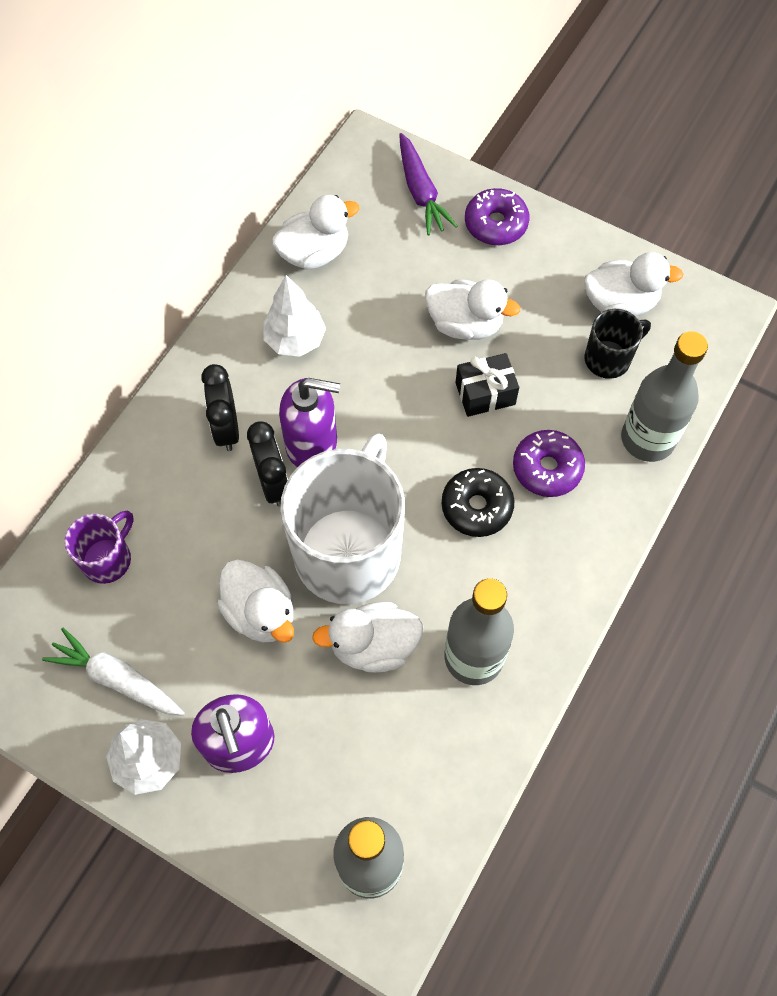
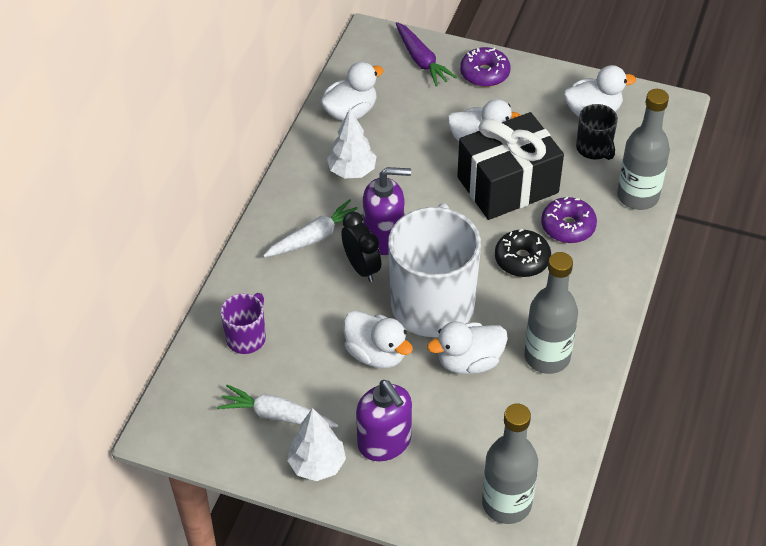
camera: 10 degrees left, 15 degrees down
black clock [201,364,239,451] -> white carrot [263,199,363,257]
black gift [456,353,519,417] -> black gift [457,112,564,220], size x2.05
black mug [585,309,651,379] -> black mug turned 105 degrees clockwise [576,104,618,160]

